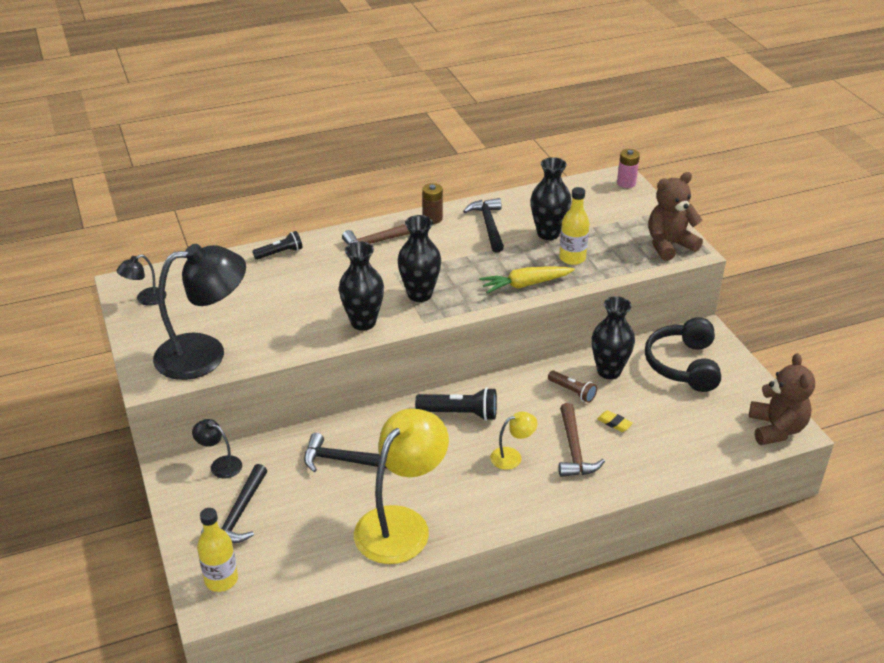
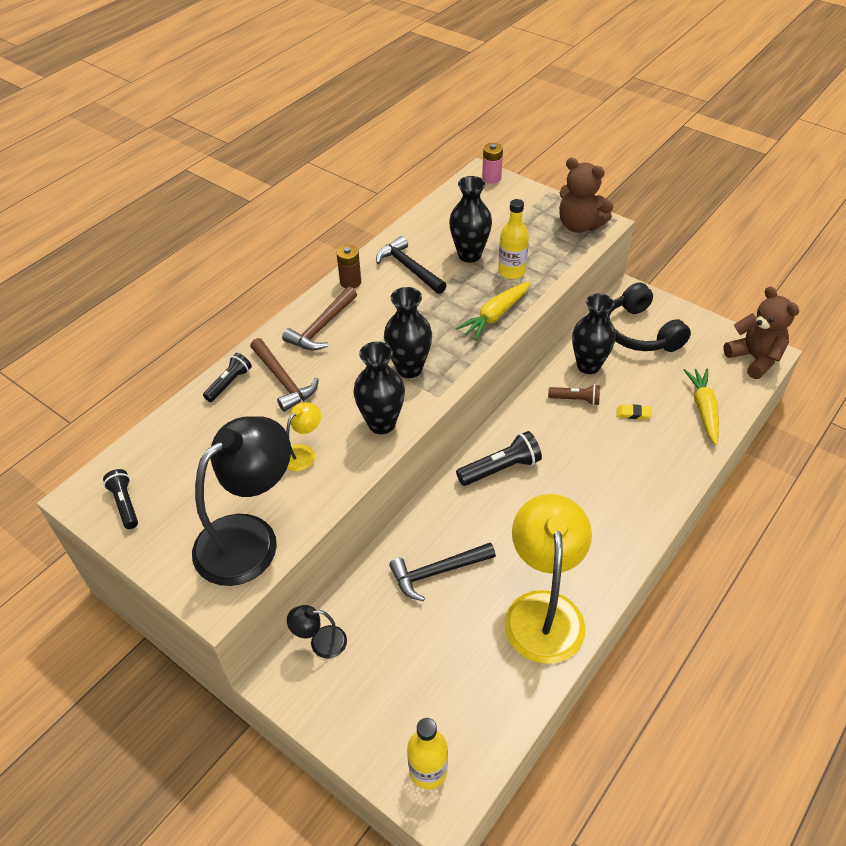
camera: 30 degrees left, 10 degrees up
black lamp [116,254,167,306] -> black flashlight [103,469,138,529]
black hammer [201,464,267,543] -> none
yellow lamp [490,412,537,470] -> yellow lamp moved to [286,403,321,471]
brown hammer [559,403,605,477] -> brown hammer moved to [250,338,319,412]
brown teddy bear [648,172,703,261] -> brown teddy bear turned 90 degrees counterclockwise [559,158,614,233]
none -> yellow carrot [684,369,719,445]

